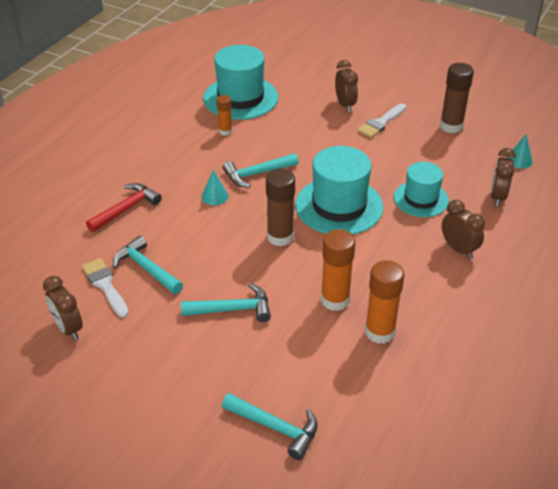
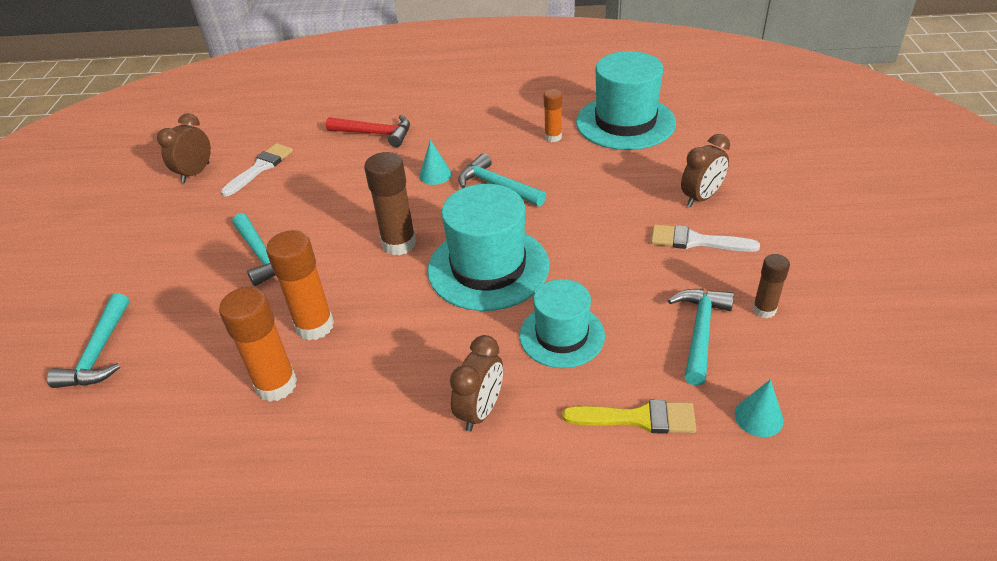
camera: 65 degrees right, 0 degrees up
turquoise hammer [113,236,183,294] -> turquoise hammer moved to [668,289,734,386]
brown glue stick [440,63,474,133] -> brown glue stick [753,254,790,318], size x0.58
brown clock [491,148,516,206] -> yellow brush [562,400,696,434]

